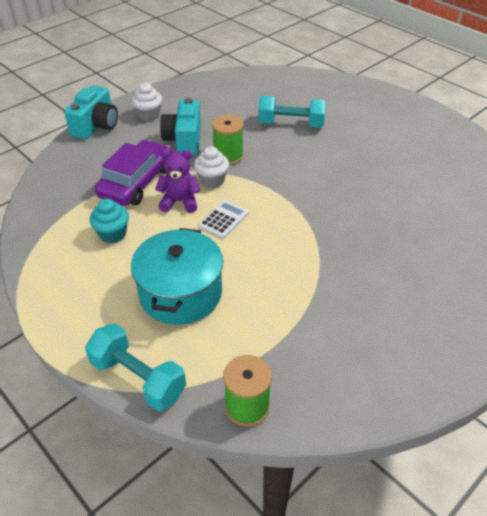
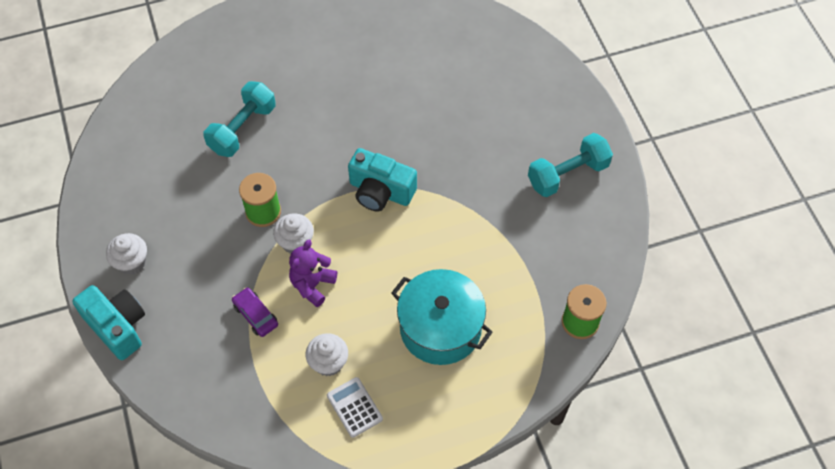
camera: 65 degrees left, 15 degrees up
turquoise dumbbell [85,323,186,411] -> turquoise dumbbell moved to [528,133,613,197]
turquoise cupcake [90,199,129,243] -> white cupcake [306,333,348,376]
purple car [95,140,172,206] -> purple car [232,287,278,337], size x0.50
turquoise camera [160,98,201,155] -> turquoise camera moved to [348,148,417,212]
white calculator [198,200,248,239] -> white calculator moved to [327,377,383,438]

